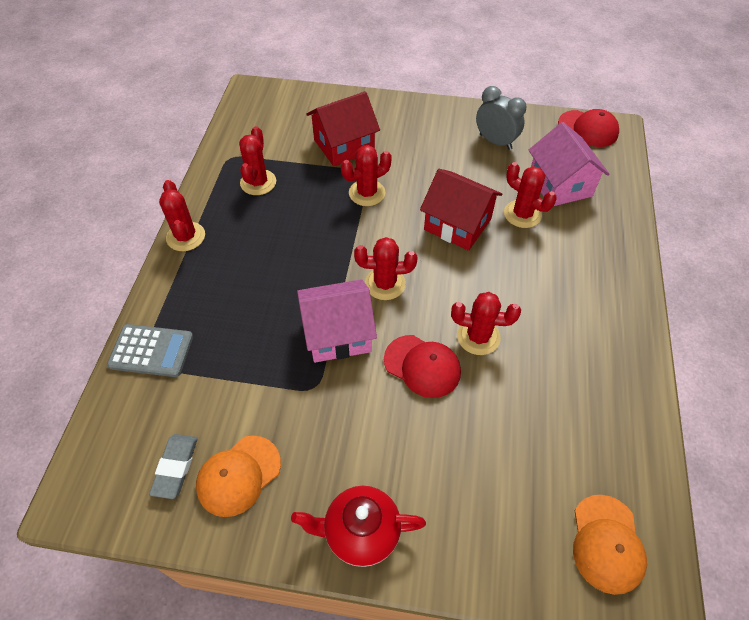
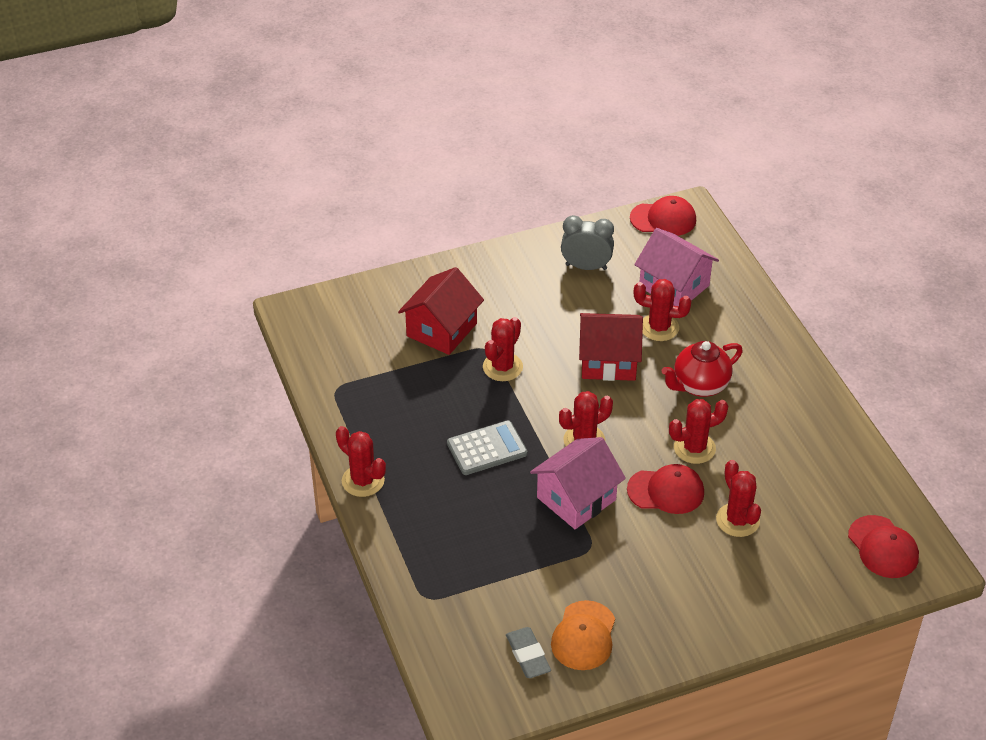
camera: 30 degrees left, 10 degrees down
grey calculator [107,324,193,377] -> grey calculator moved to [447,420,527,475]
red cactus [239,126,276,195] -> red cactus moved to [716,460,761,537]
red teapot [291,486,426,567] -> red teapot moved to [661,341,743,397]
orange cap [573,495,647,595] -> red cap [848,515,919,578]

